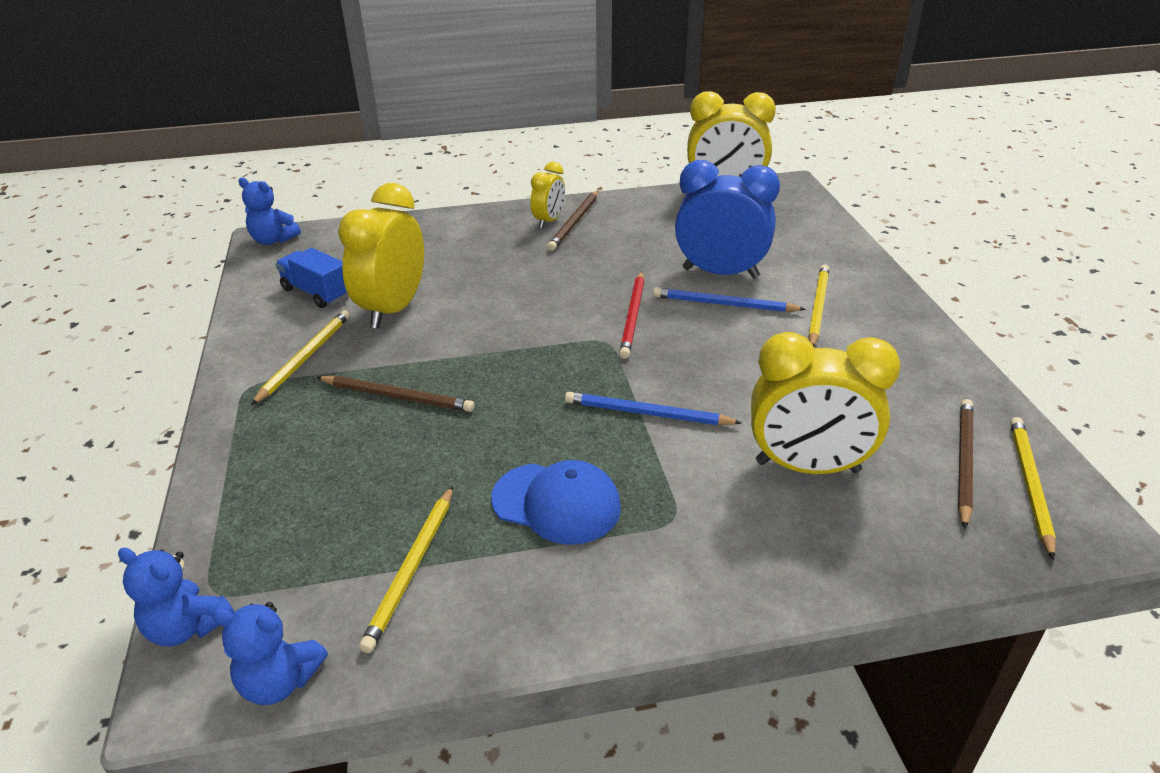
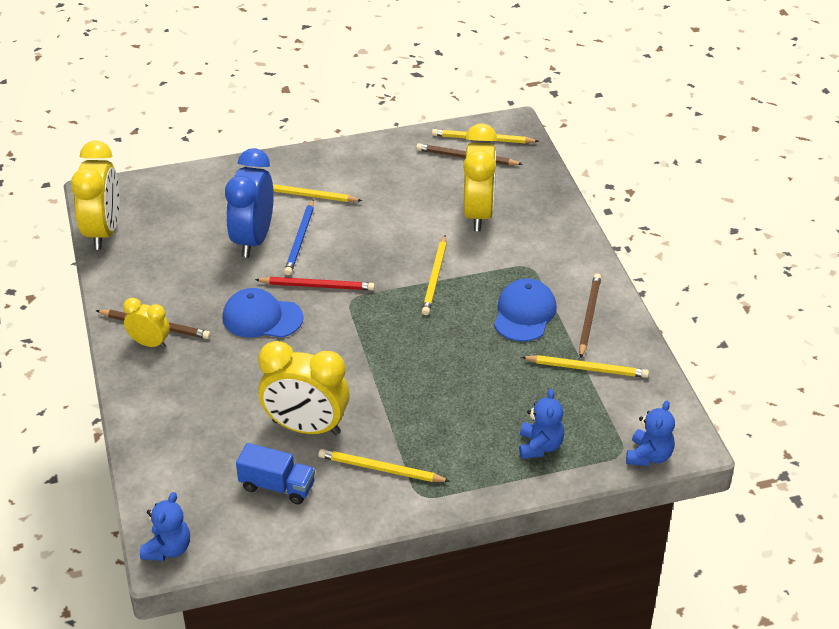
camera: 95 degrees left, 5 degrees up
blue teddy bear [212,602,328,705] -> blue teddy bear moved to [519,389,564,459]
blue truck [275,248,349,308] -> blue truck turned 105 degrees counterclockwise [236,443,315,504]
brown pencil [316,376,474,412] -> brown pencil moved to [579,273,601,358]
blue pencil [565,392,742,425] -> yellow pencil [422,235,447,315]
none -> blue cap [222,288,303,338]

